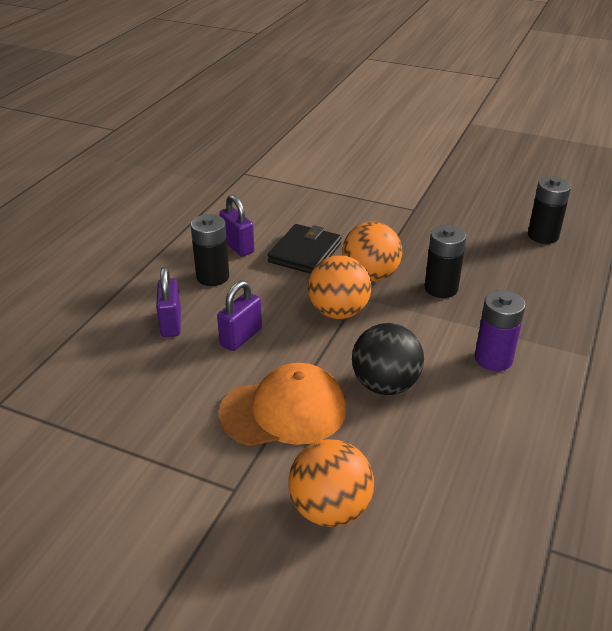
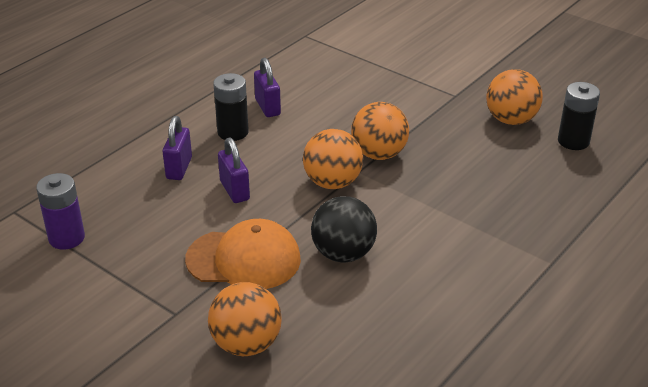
camera: 15 degrees right, 0 degrees up
purple padlock [217,281,262,351] -> purple padlock turned 75 degrees counterclockwise [218,138,250,203]
black wallet [268,224,342,274] -> none
black battery [424,225,466,298] -> none
purple battery [475,290,526,371] -> purple battery moved to [36,173,85,250]
none -> orange ball [486,69,543,125]

